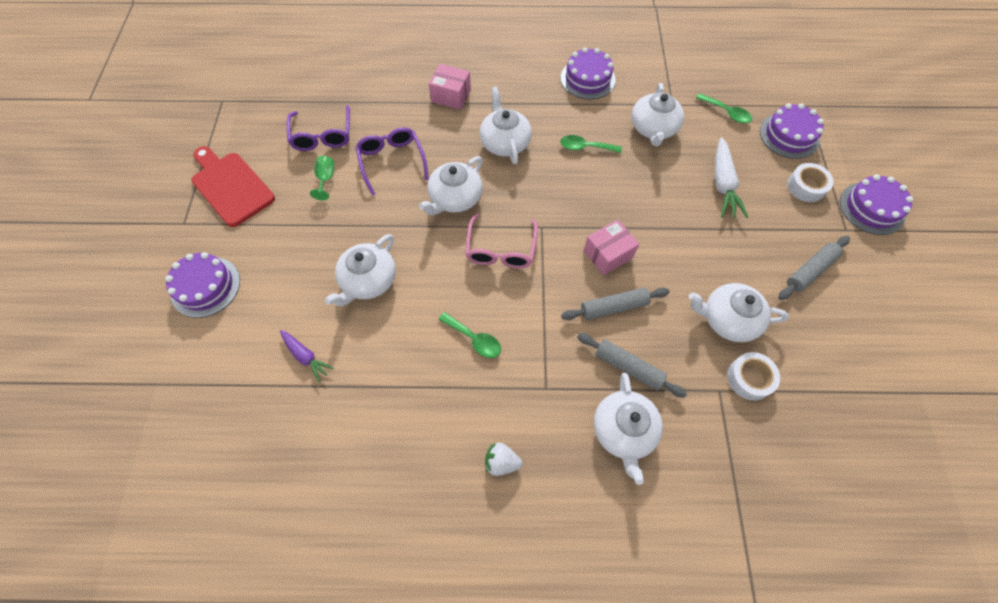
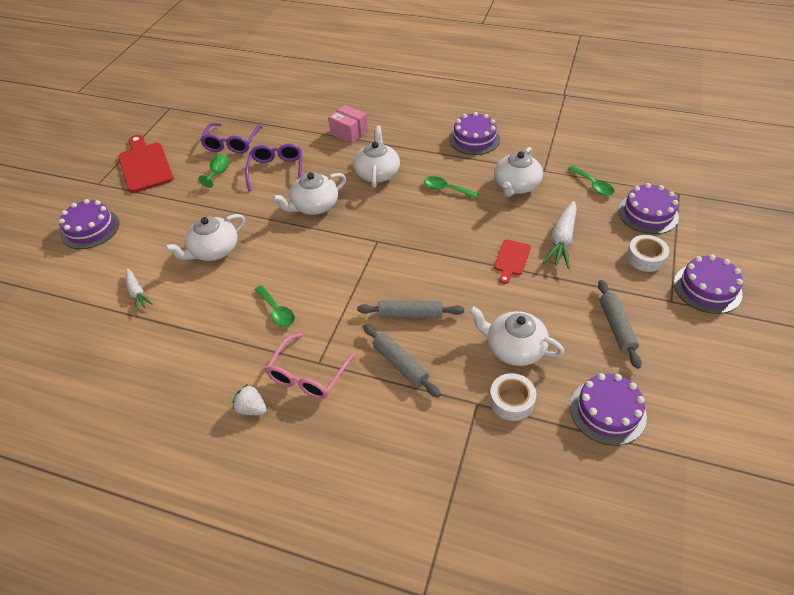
camera: 20 degrees right, 15 degrees down
purple carrot [280,330,334,382] -> white carrot [126,268,153,311]
pink glasses [465,213,538,269] -> pink glasses moved to [265,333,356,399]
pink box [584,219,639,275] -> none
white teapot [594,373,663,485] -> none
grey rolling pin [778,236,850,300] -> grey rolling pin turned 75 degrees counterclockwise [598,280,642,369]
none -> red cutting board [494,240,531,284]
none -> purple cake [570,373,647,446]

